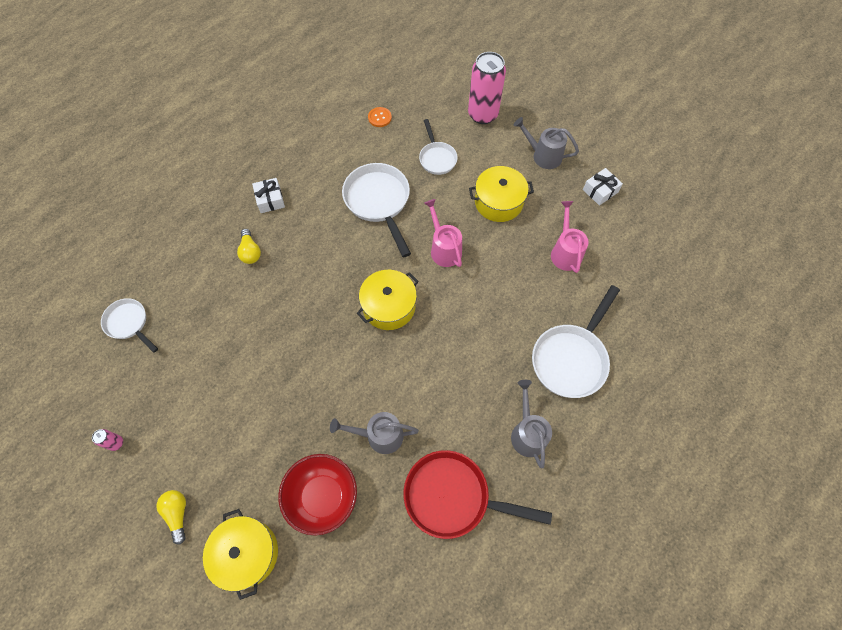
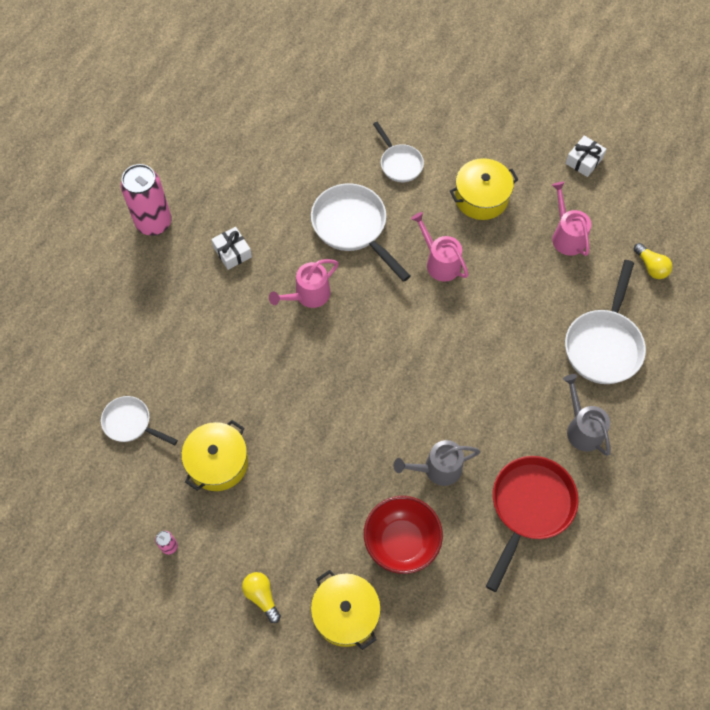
camera: 15 degrees left, 0 degrees up
yellow light bulb [237,229,261,264] -> yellow light bulb moved to [634,243,673,279]
yellow pot [357,270,419,330] -> yellow pot moved to [181,420,248,491]
orange button [368,107,392,127] -> none
red pan [403,450,552,539] -> red pan turned 120 degrees clockwise [486,456,579,592]
pink can [468,52,506,124] -> pink can moved to [121,164,171,236]
grey watering can [514,117,579,169] -> none
none -> pink watering can [269,259,338,308]

